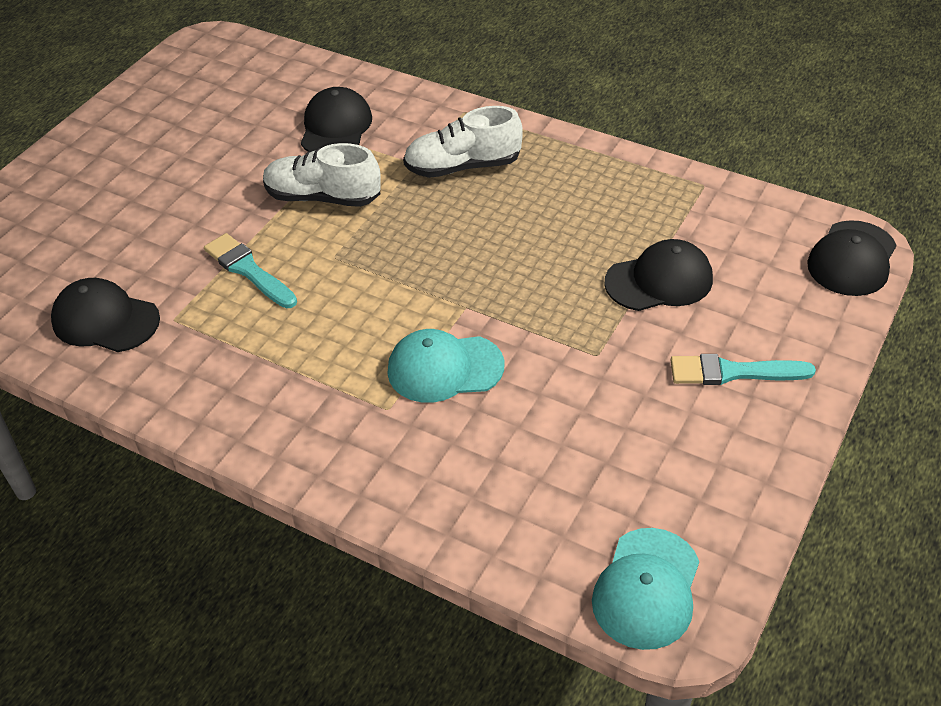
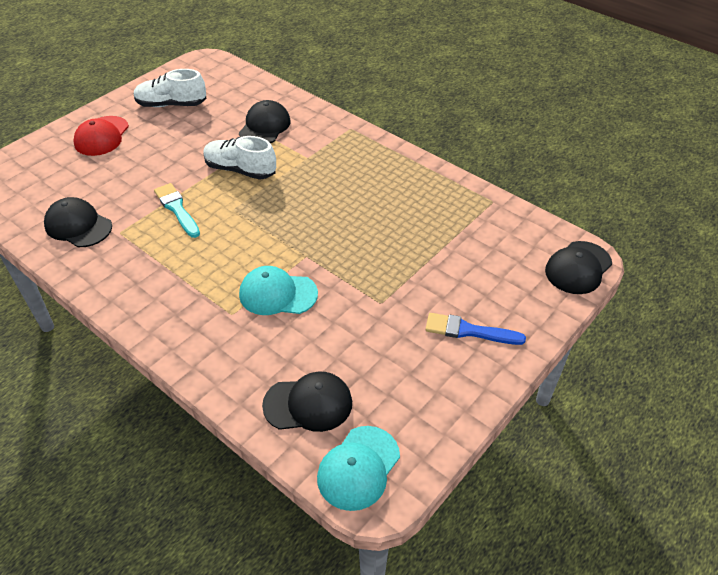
camera: 10 degrees right, 0 degrees up
white shoe [403,106,523,178] -> white shoe moved to [134,69,206,107]
black cap [604,239,713,311] -> black cap moved to [262,372,352,432]
turquoise brush [671,354,816,385] -> blue brush [425,313,526,345]
none -> red cap [73,116,129,156]

